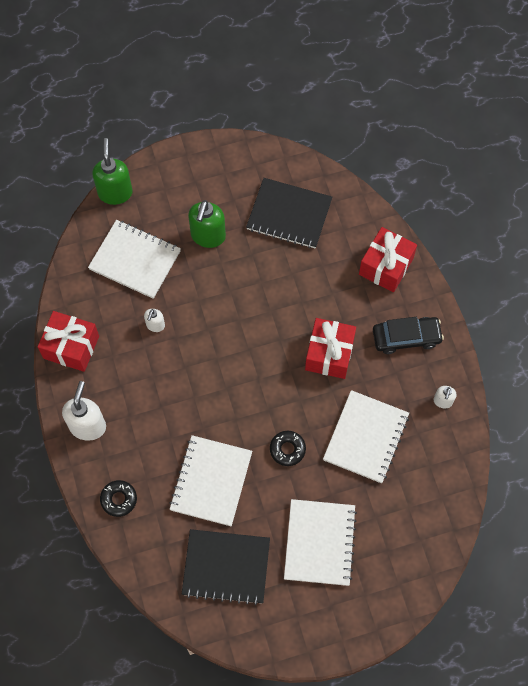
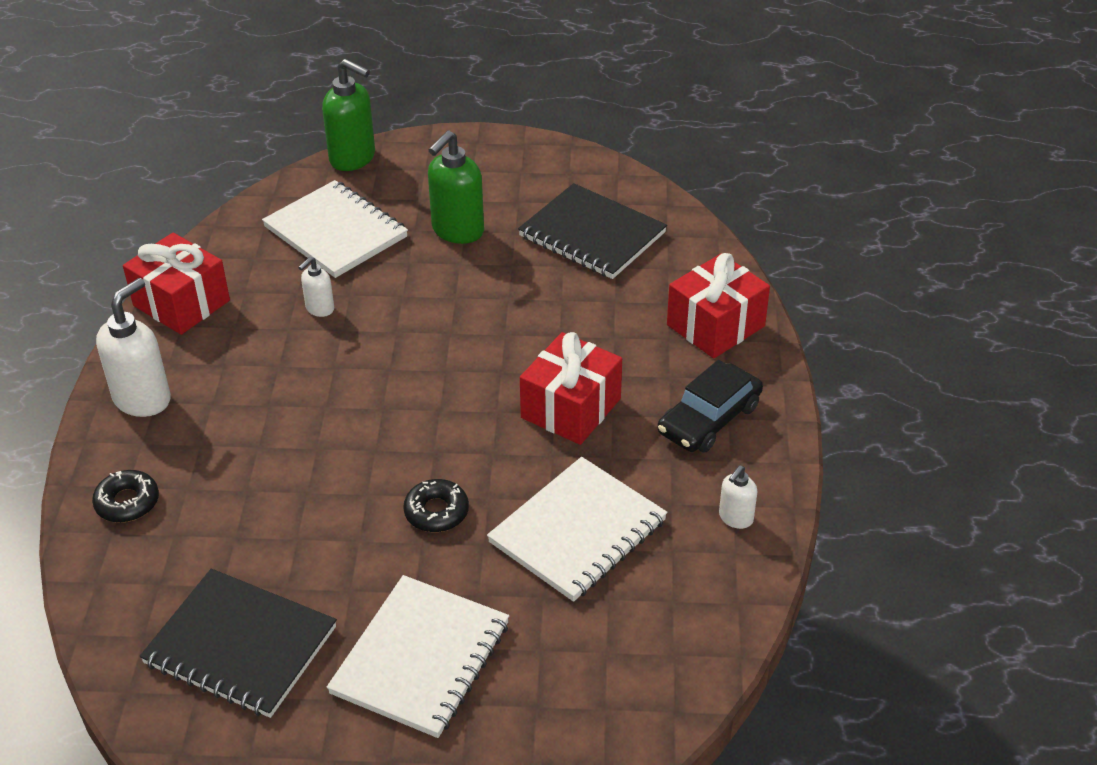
camera: 20 degrees right, 25 degrees down
green soap dispenser [92,138,133,205] -> green soap dispenser turned 105 degrees clockwise [322,59,375,171]
white notebook [169,435,252,526] -> none
black car [373,317,444,354] -> black car turned 120 degrees clockwise [658,360,763,452]

